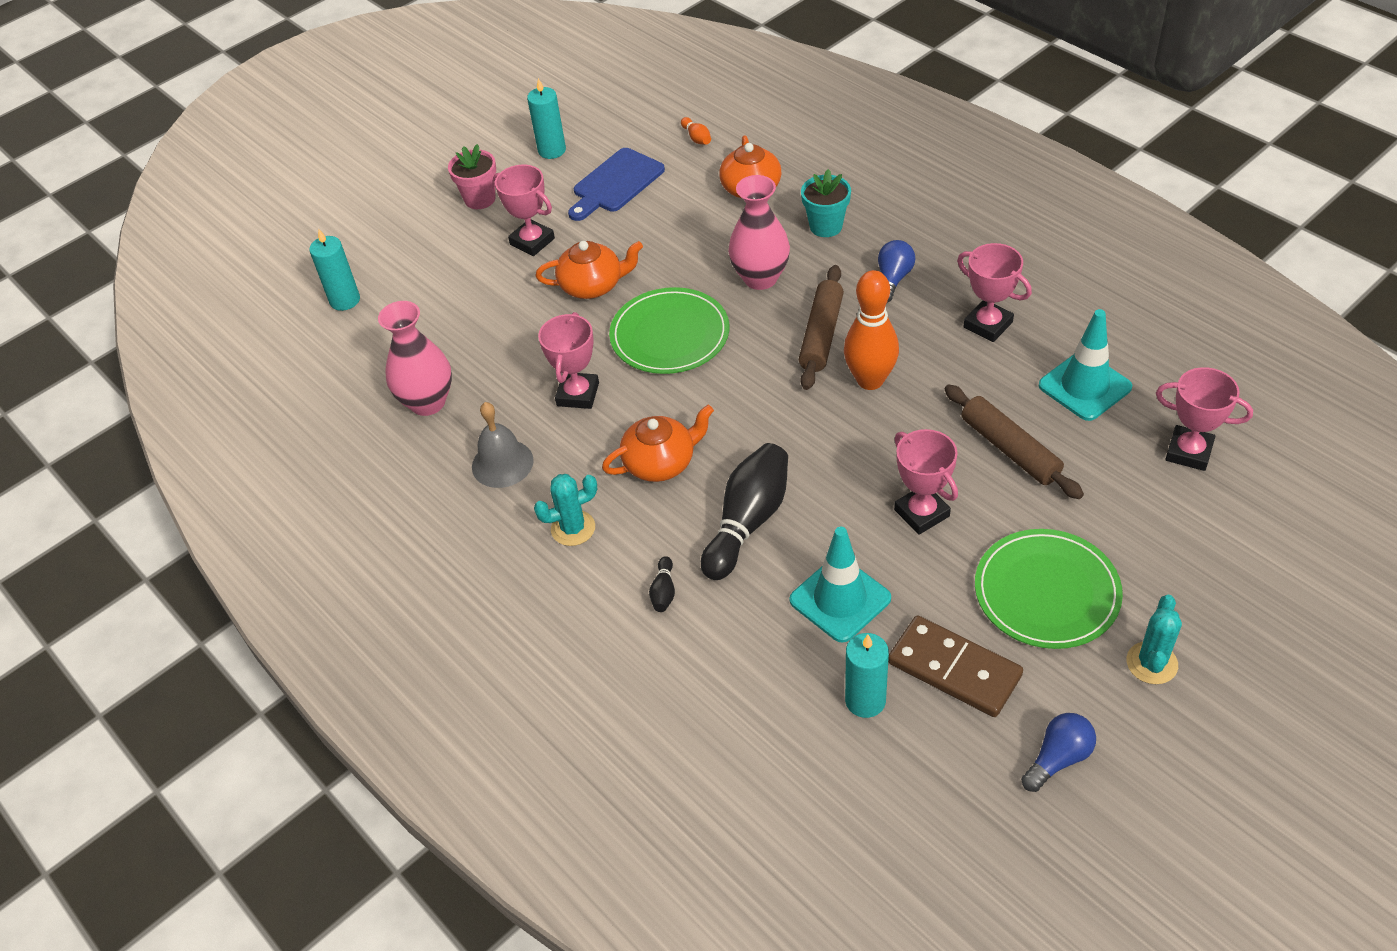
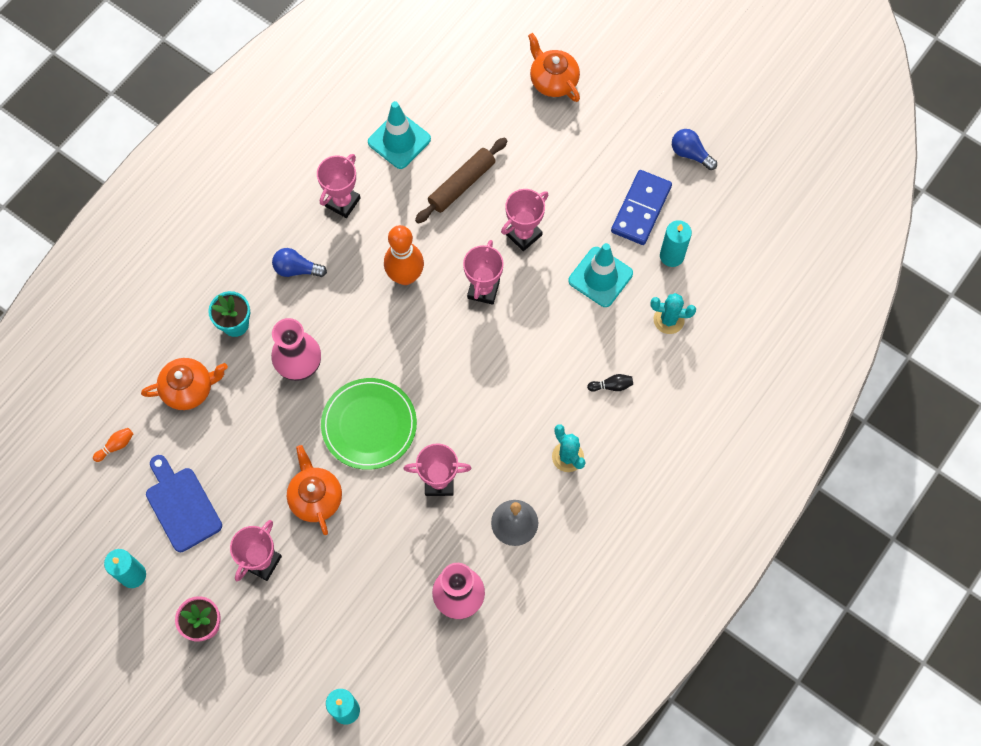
camera: 105 degrees left, 20 degrees up
blue cutting board [568,148,665,221] -> blue cutting board turned 150 degrees counterclockwise [146,455,222,552]
orange teapot [602,405,714,482] -> orange teapot moved to [528,33,580,102]
black bowling pin [701,443,788,580] -> none
brown rolling pin [799,265,844,390] -> none
brown domino [888,615,1023,717] -> blue domino [611,170,672,245]
green plate [975,529,1123,649] -> none
turquoise cactus [1126,595,1182,684] -> turquoise cactus moved to [650,293,696,334]
pink trophy [1156,367,1253,471] -> pink trophy moved to [463,240,504,305]

